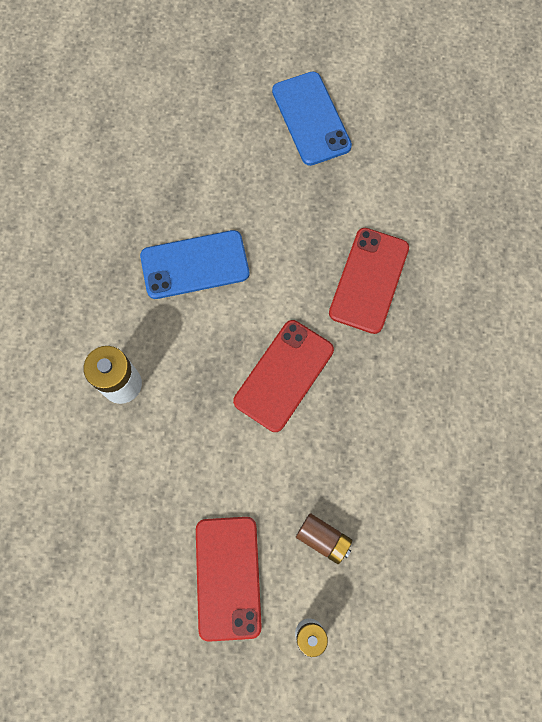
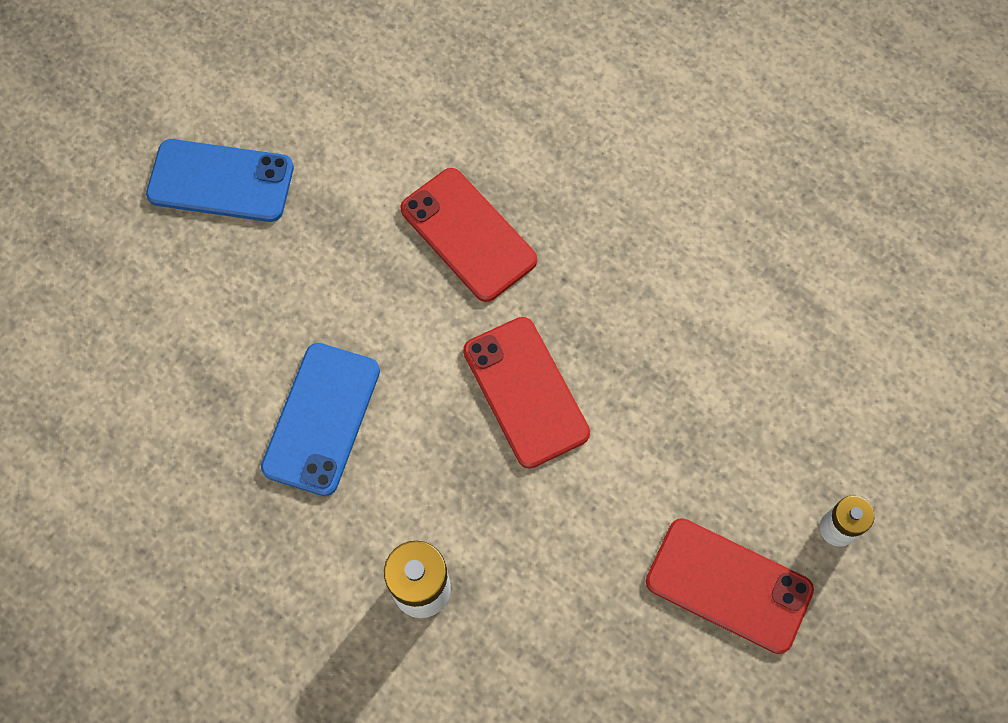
camera: 60 degrees left, 5 degrees down
brown battery [296,513,352,564] -> none

